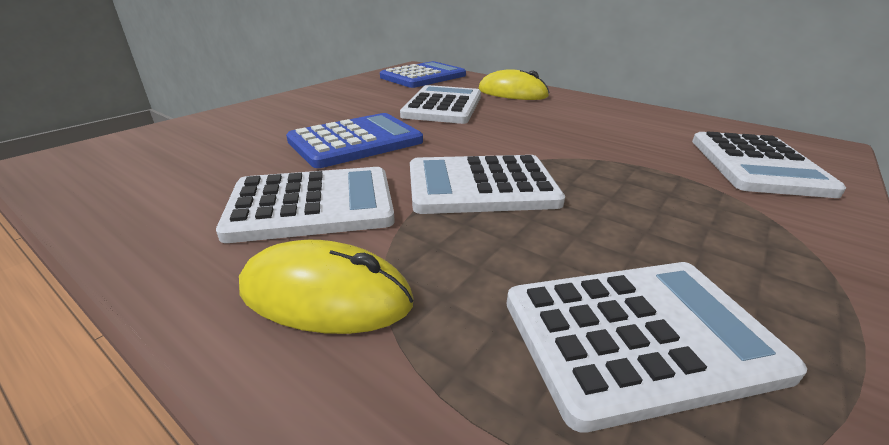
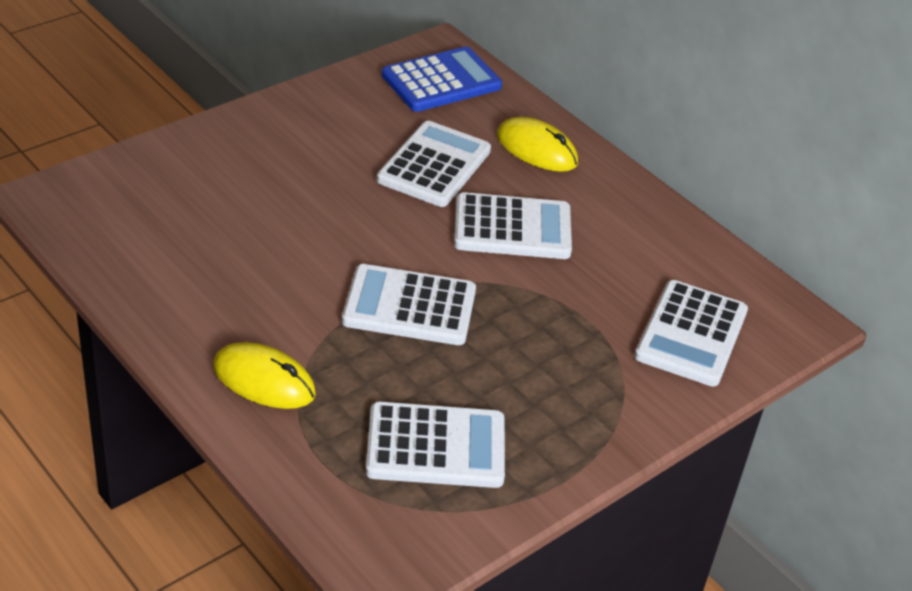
camera: 10 degrees right, 10 degrees up
white calculator [216,167,395,243] -> white calculator moved to [454,192,572,259]
blue calculator [286,113,423,168] -> none

